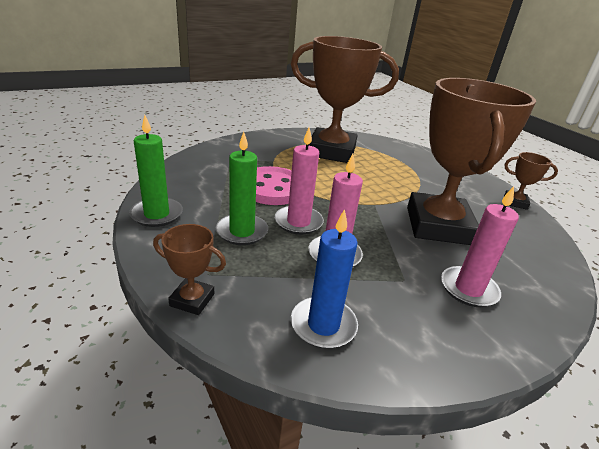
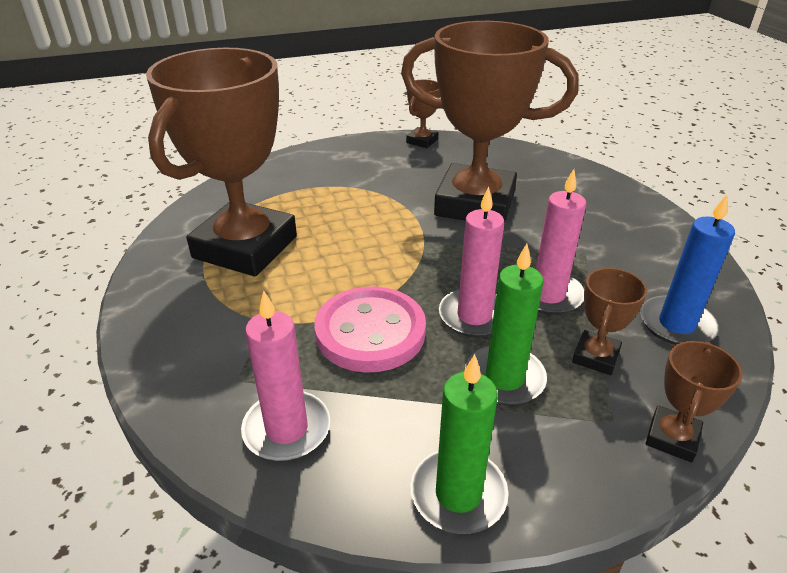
camera: 75 degrees left, 5 degrees up
pink candle [441,186,519,307] -> pink candle moved to [241,290,330,461]
none -> brown trophy [572,268,647,375]

